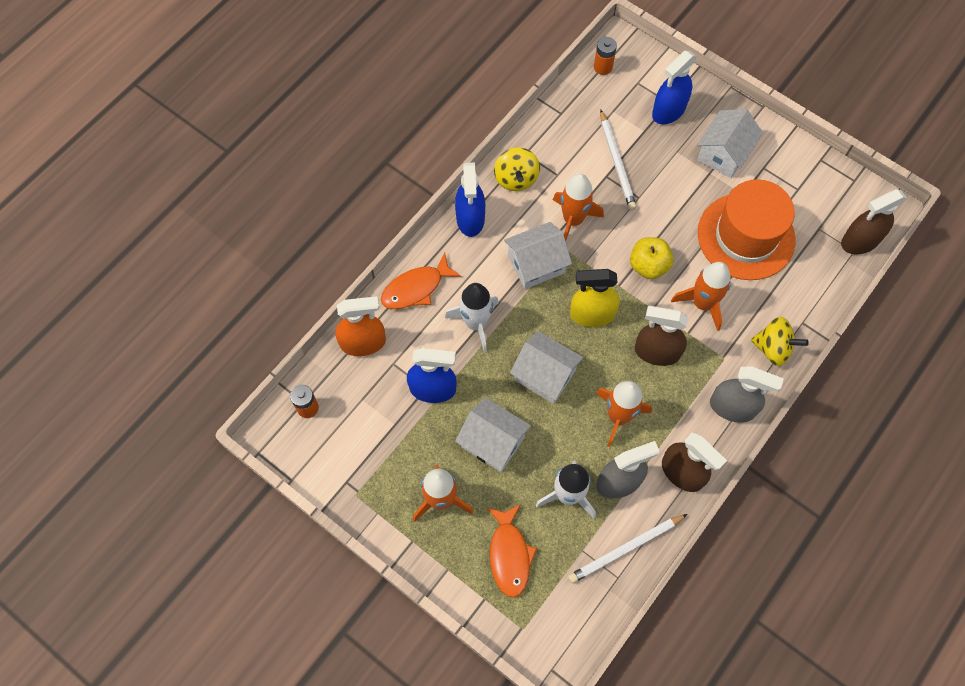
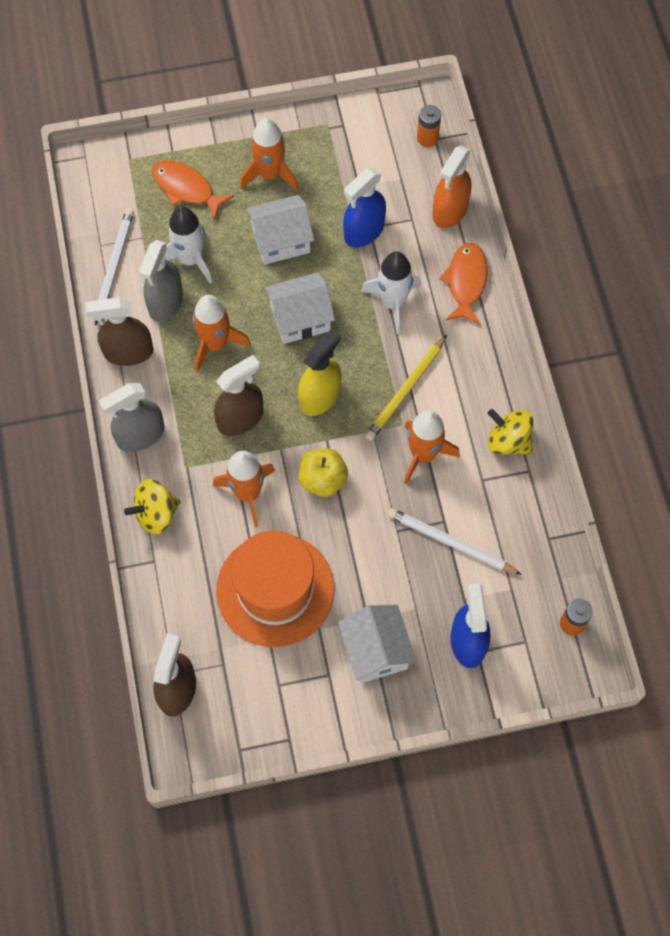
camera: 130 degrees right, 0 degrees up
blue spray bottle [455,162,485,237] -> none
white house [504,222,572,289] -> yellow pencil [365,334,447,441]

